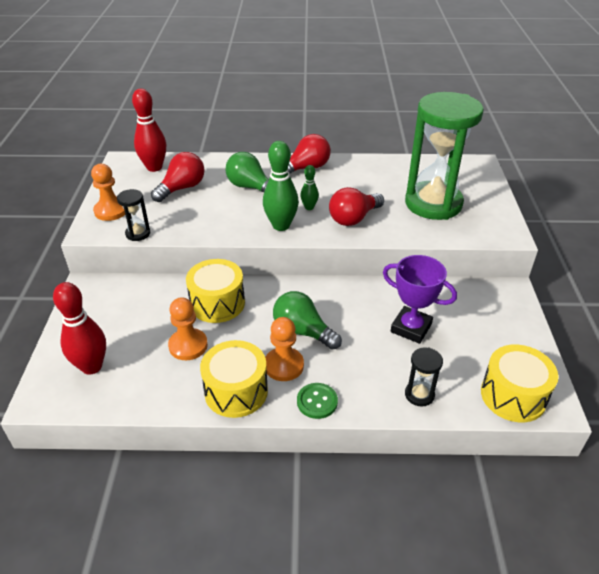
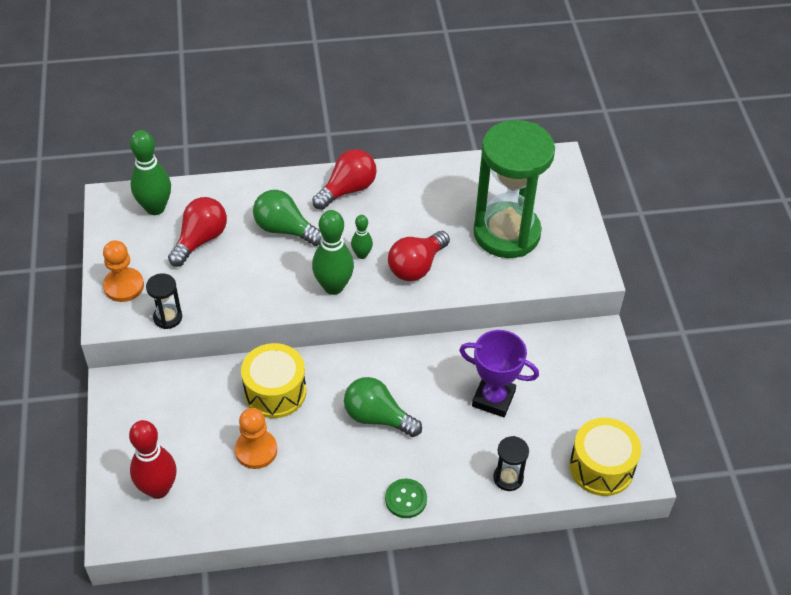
camera: 10 degrees left, 10 degrees up
red bowling pin [132,88,166,172] -> green bowling pin [130,130,171,215]
yellow drum [200,340,268,418] -> none
orange pawn [265,317,304,381] -> none

